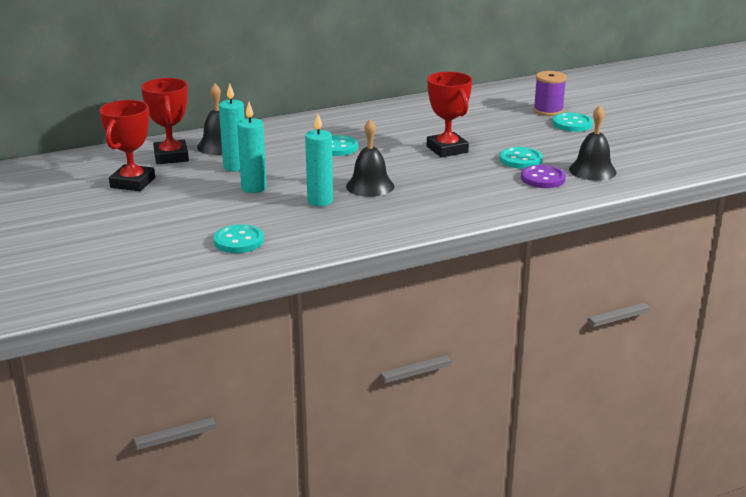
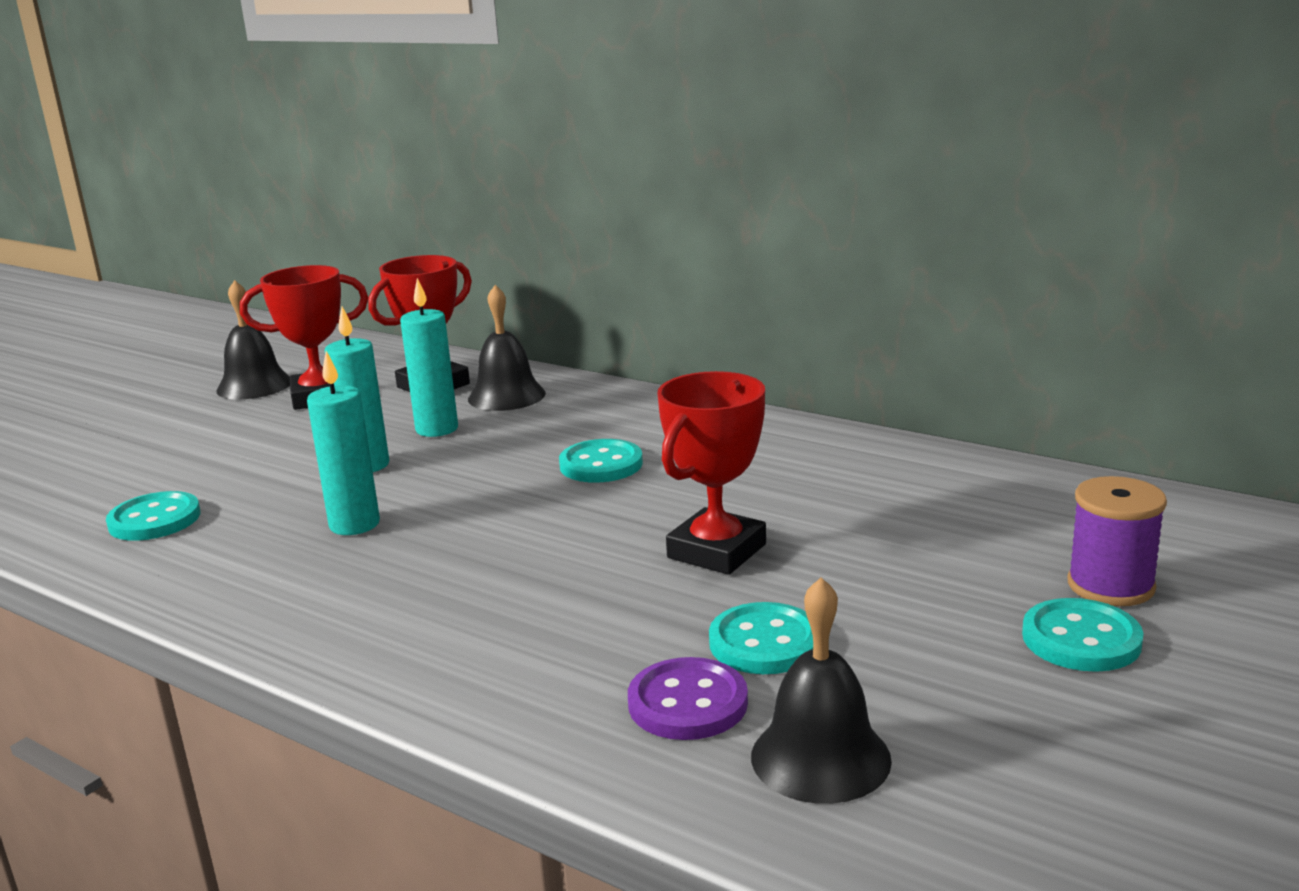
camera: 60 degrees right, 5 degrees down
black bell [346,119,394,197] -> black bell moved to [216,280,290,400]

